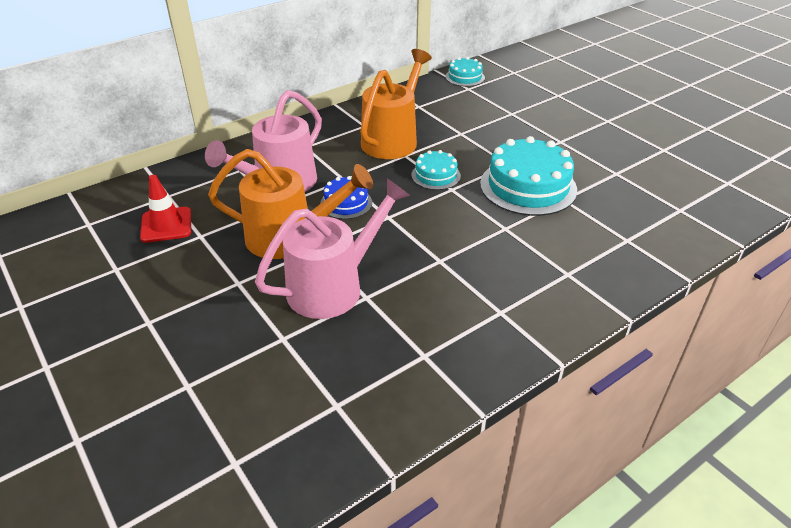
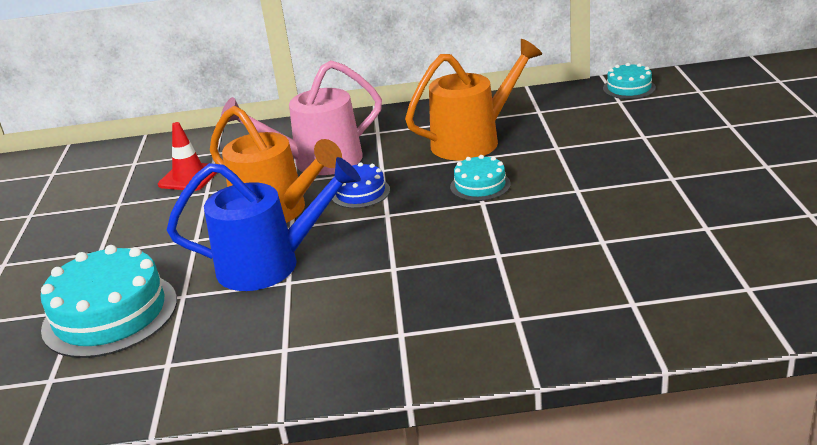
camera: 35 degrees right, 10 degrees down
pink watering can [255,178,410,319] -> blue watering can [167,157,361,291]
turquoise cake [480,136,577,216] -> turquoise cake moved to [40,245,177,358]

